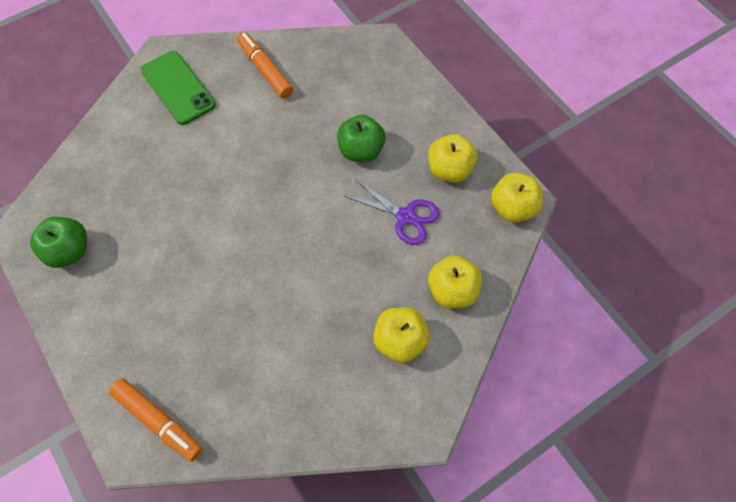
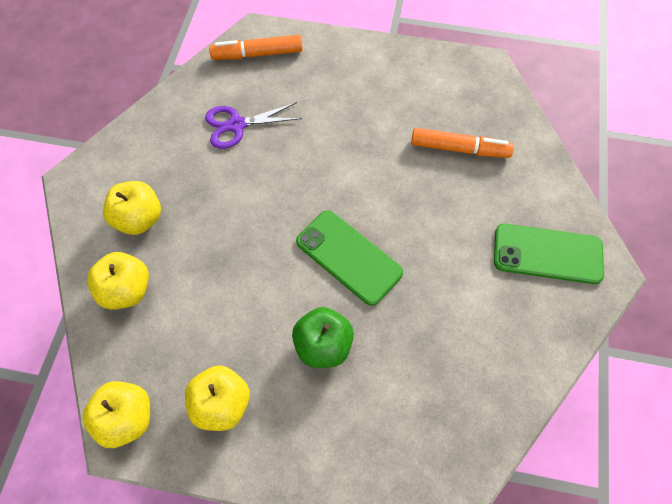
camera: 135 degrees right, 0 degrees up
green apple [30,217,87,268] -> none
orange marker [237,32,293,99] -> orange marker moved to [411,128,514,158]
purple scissors [344,179,440,245] -> purple scissors moved to [205,102,302,149]
none -> green phone [296,210,403,306]

